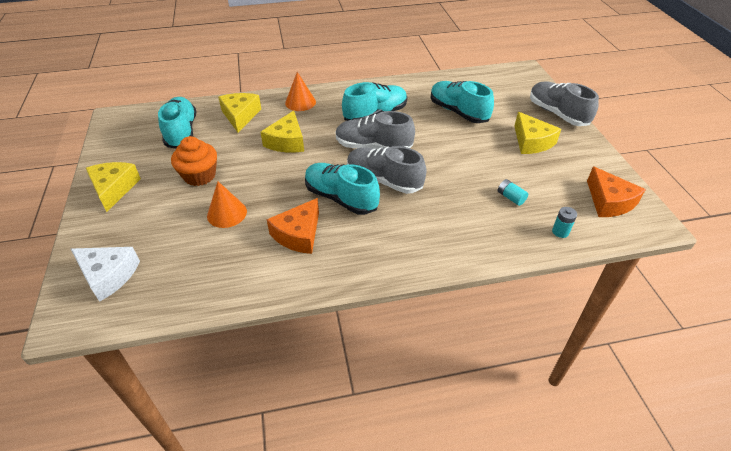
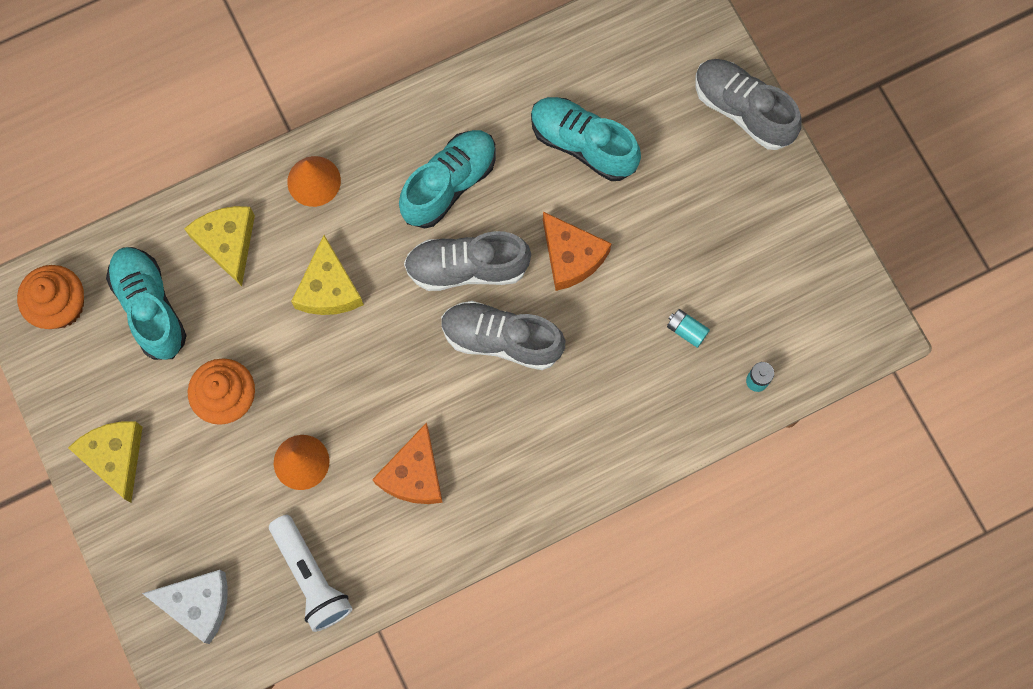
camera: 15 degrees left, 30 degrees up
turquoise shoe [305,163,380,215] -> none
yellow cheese [514,112,561,154] -> none
orange cheese [587,166,646,217] -> orange cheese moved to [543,212,612,291]
none -> orange cupcake [17,265,84,329]
none -> white flashlight [269,515,353,632]

